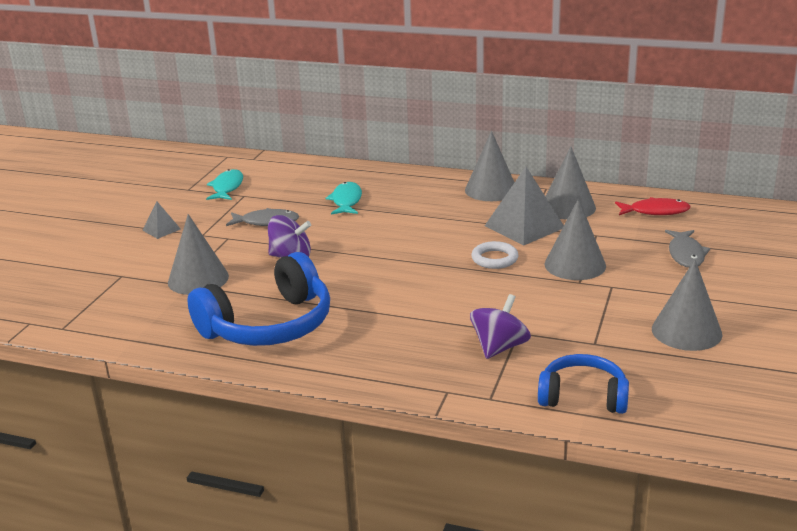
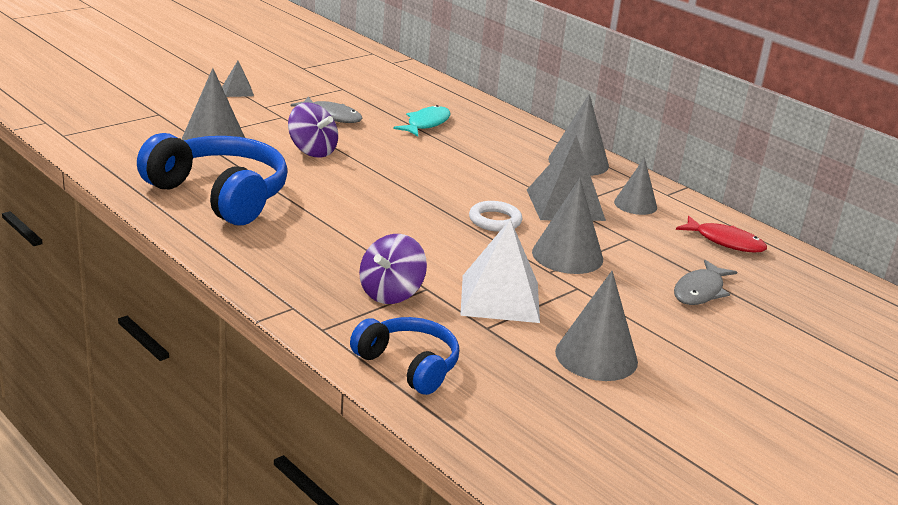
camera: 25 degrees right, 0 degrees up
blue headphones [187,252,330,346] -> blue headphones turned 135 degrees counterclockwise [137,133,288,225]
turquoise fish [206,169,243,200] -> none
purple spinning top [470,294,531,359] -> purple spinning top turned 150 degrees clockwise [359,234,427,304]
grey cone [545,146,596,220] -> grey cone [614,157,657,215], size x0.66
none -> white pyramid [460,219,540,323]

